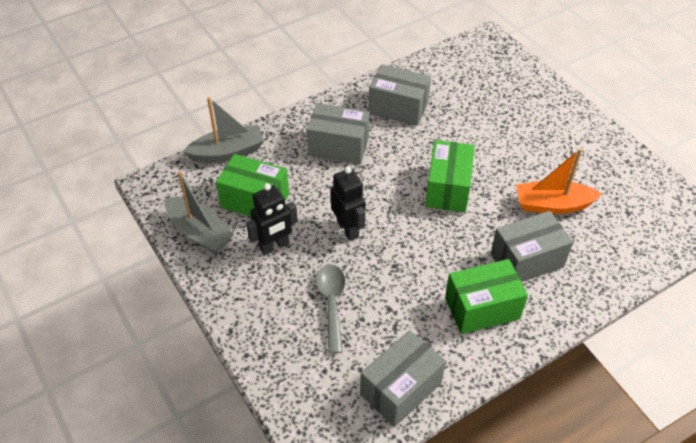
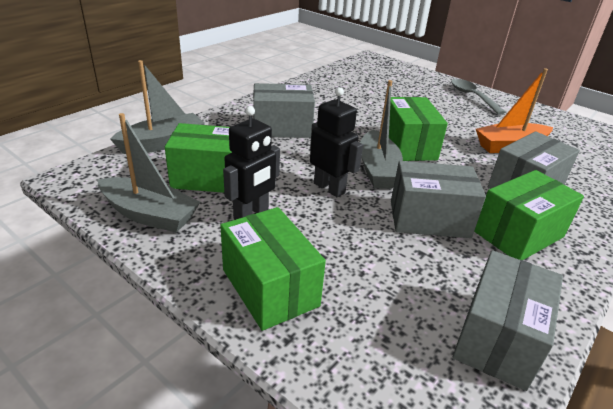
camera: 20 degrees left, 15 degrees down
grey spoon [316,264,345,354] -> grey spoon moved to [451,79,506,115]
grey box [369,64,431,126] -> grey box moved to [391,161,486,238]
none -> green box [220,207,326,331]
none -> grey boat [360,80,403,189]

